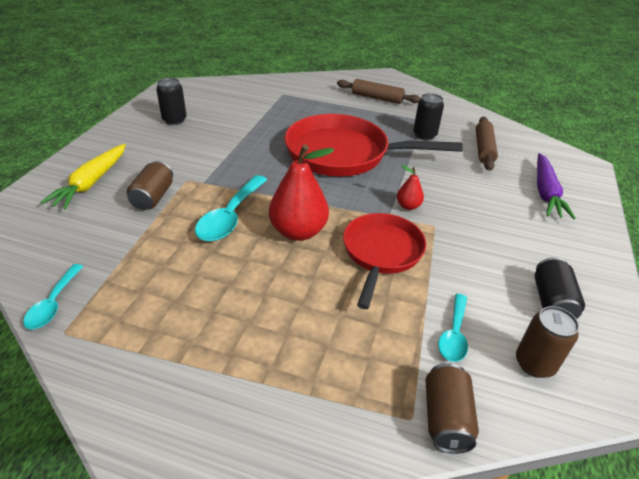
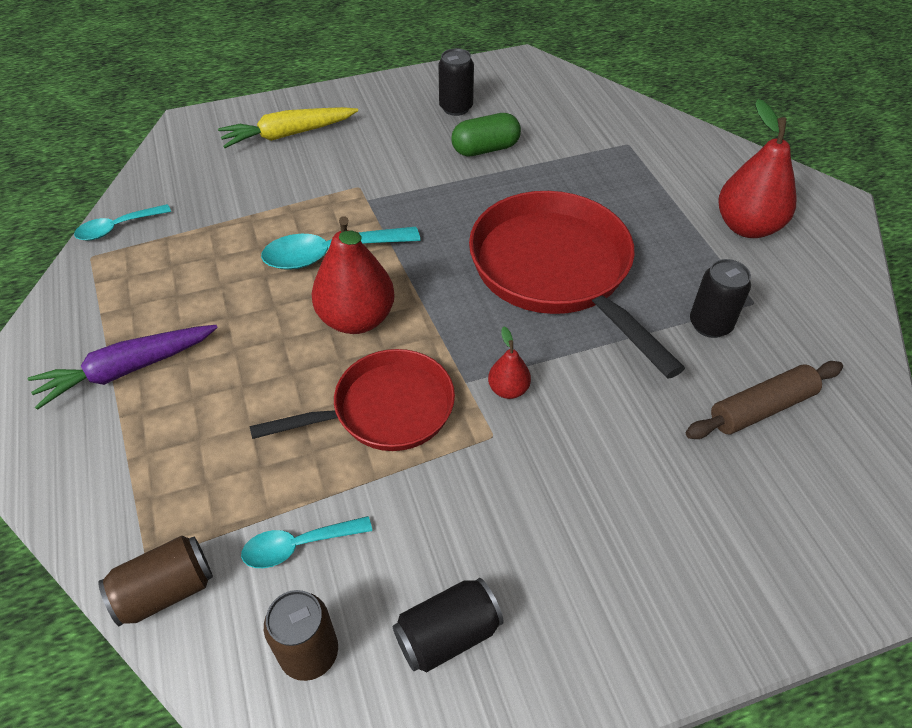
camera: 55 degrees right, 10 degrees up
brown can [127,161,173,210] -> none
brown rolling pin [337,79,421,104] -> red pear [718,99,797,238]
purple carrot [537,153,576,219] -> purple carrot moved to [28,325,218,410]
none -> green capsule [451,113,521,157]

